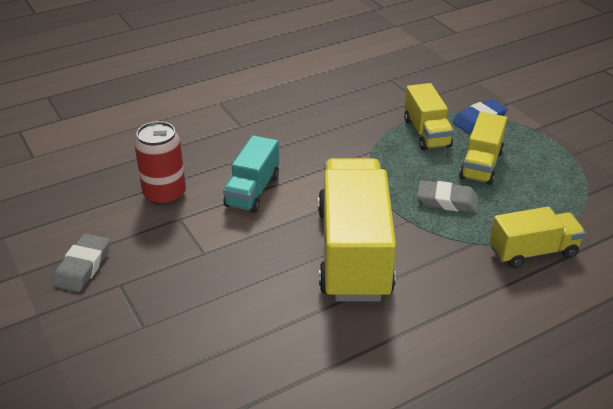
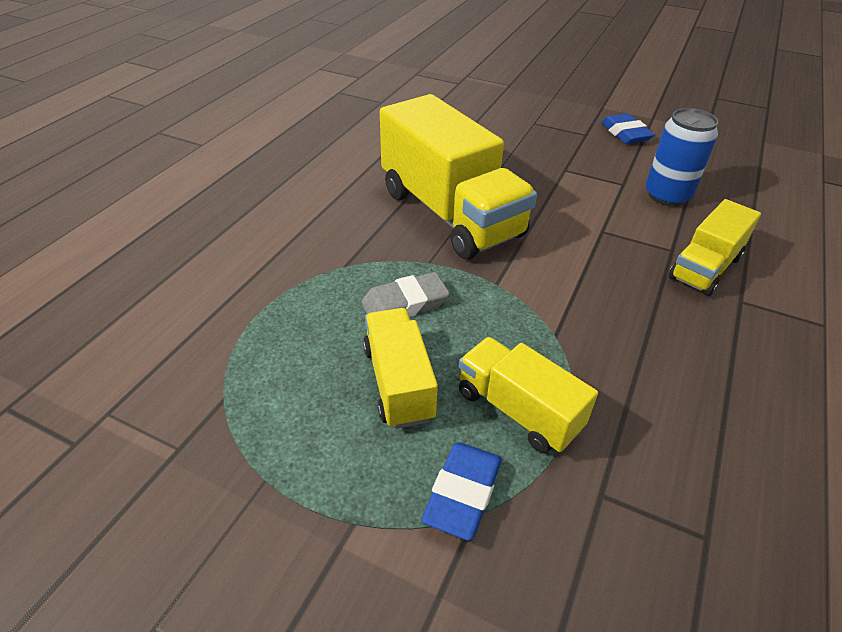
camera: 145 degrees right, 5 degrees up
grey eraser [53,234,110,292] -> blue eraser [601,113,655,144]
red can [134,121,186,206] -> blue can [646,108,718,206]
turquoise truck [223,135,279,213] -> none
yellow truck [490,207,586,268] -> yellow truck moved to [668,199,761,296]

